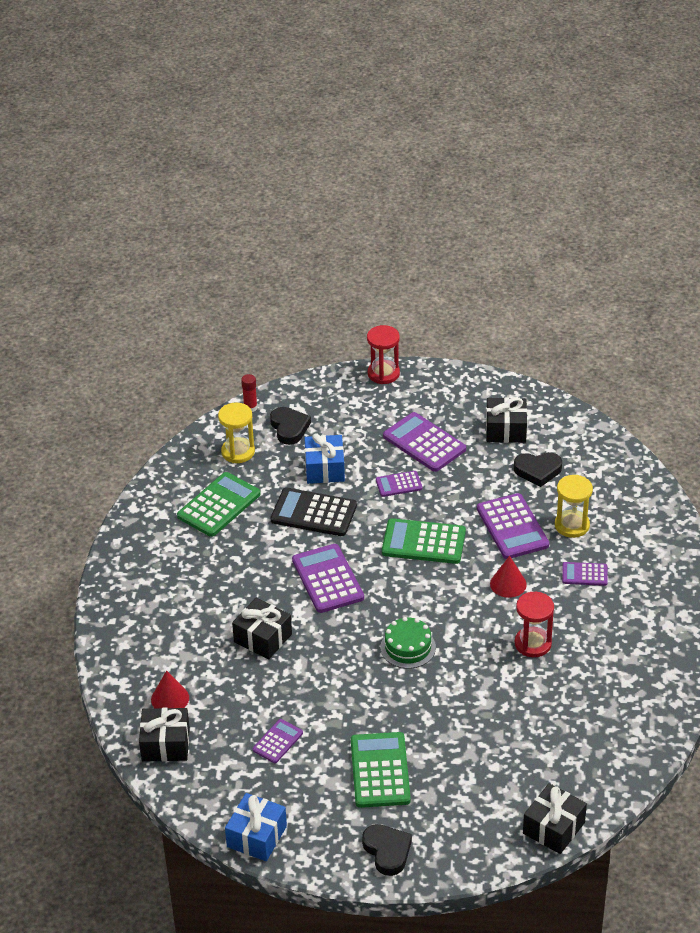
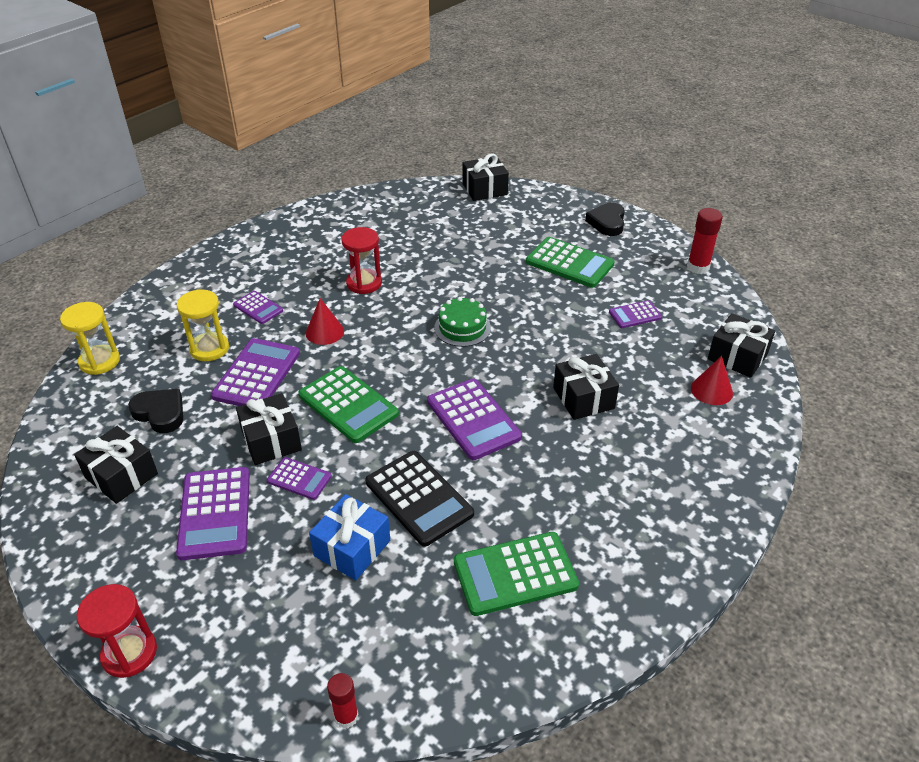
camera: 145 degrees left, 0 degrees up
yellow hourglass [218,402,255,463] -> yellow hourglass moved to [60,302,120,375]
blue gift [225,793,287,861] -> red glue stick [687,208,723,274]
black heart [270,407,311,445] -> none
purple calculator [292,544,364,613] -> purple calculator turned 45 degrees counterclockwise [427,378,522,460]
green calculator [351,732,411,808] -> green calculator turned 90 degrees counterclockwise [526,237,615,288]
none -> black gift [236,393,302,465]

